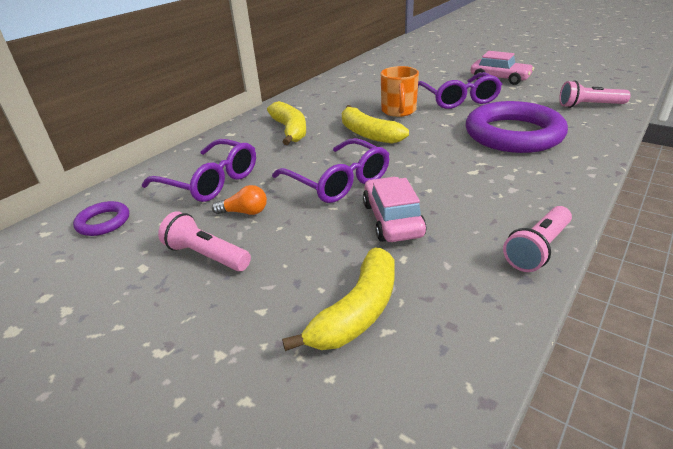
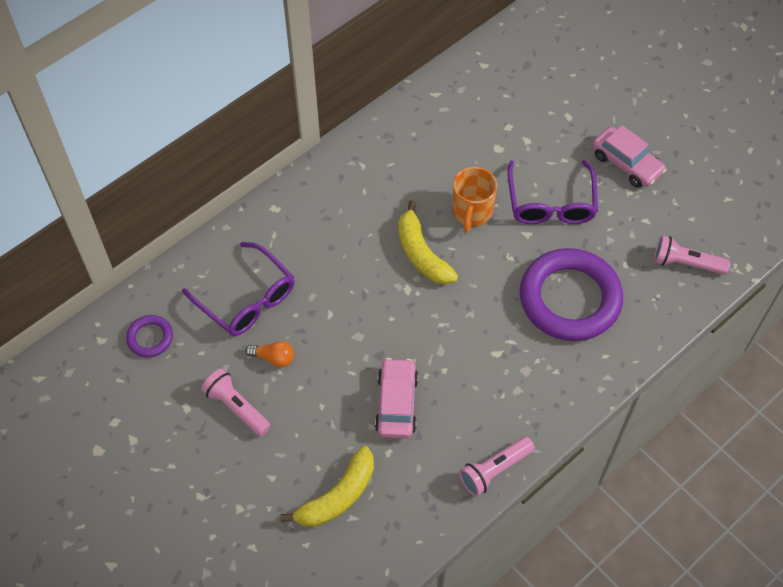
camera: 10 degrees right, 25 degrees up
yellow banana [267,101,306,145] -> none
purple glasses [272,138,389,203] -> none

